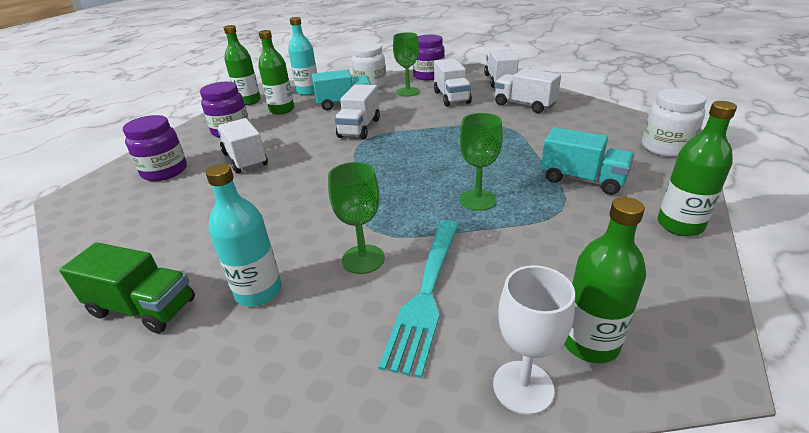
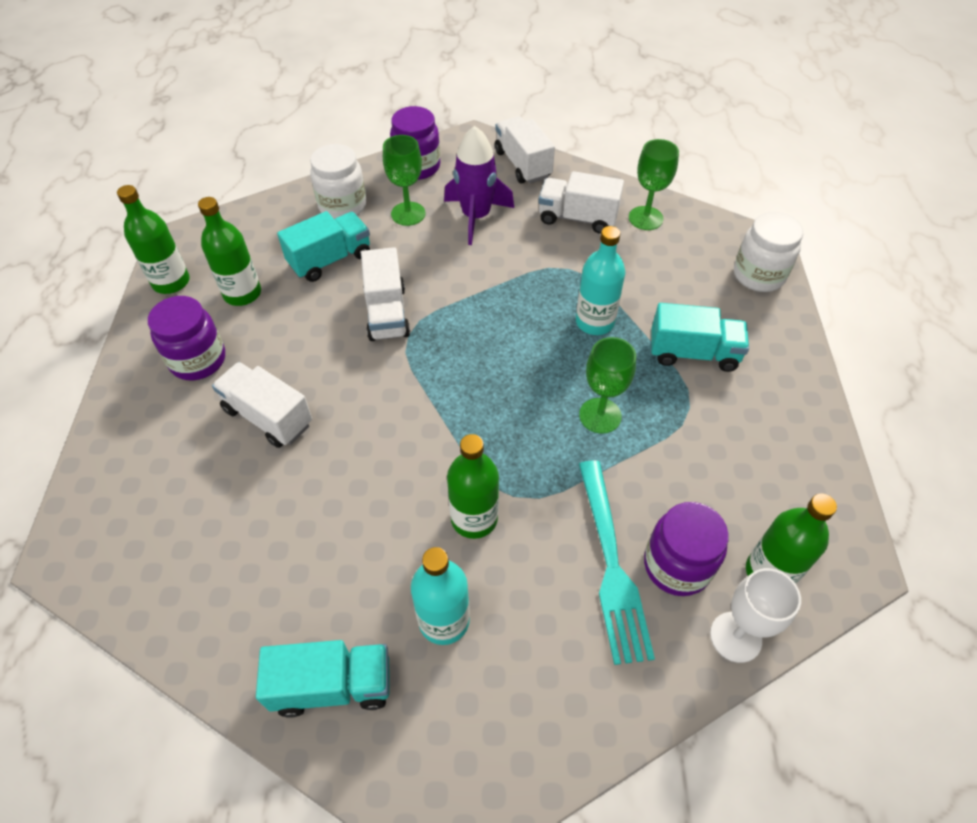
camera: 25 degrees left, 20 degrees up
green truck [59,242,195,333] -> turquoise truck [256,640,390,718]
purple jar [123,115,187,181] -> purple jar moved to [644,502,729,596]
turquoise bottle [288,17,317,96] -> turquoise bottle moved to [576,226,625,335]
green goblet [328,162,385,274] -> green goblet moved to [629,139,679,230]
white truck [434,58,472,107] -> purple rocket [444,126,514,245]
green bottle [657,101,737,236] -> green bottle moved to [447,434,499,539]

